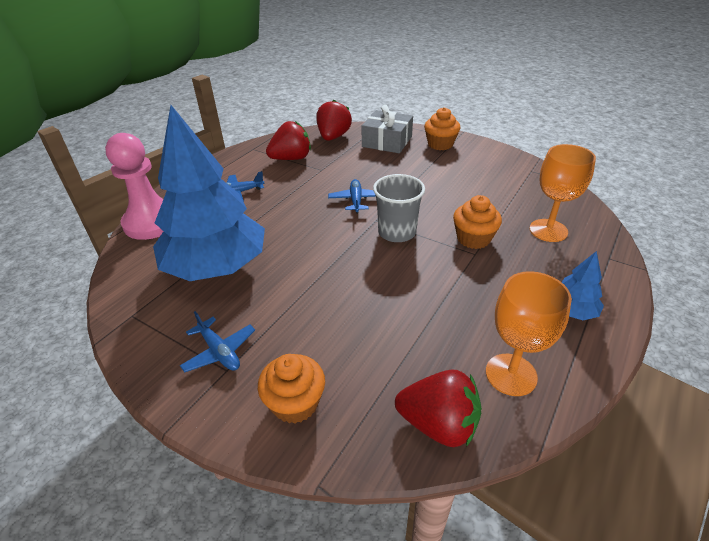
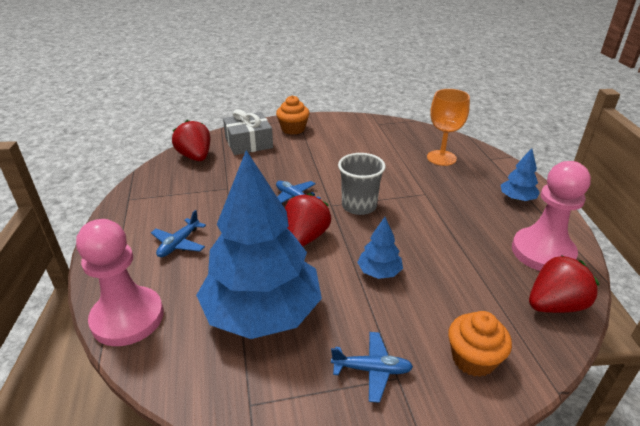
camera: 45 degrees left, 5 degrees down
red strawberry [266,121,311,160] -> red strawberry moved to [285,193,331,246]
orange cupcake [453,195,502,249] -> none
orange goblet [486,271,572,396] -> pink pawn [512,161,591,271]
none -> blue tree [357,217,403,279]

